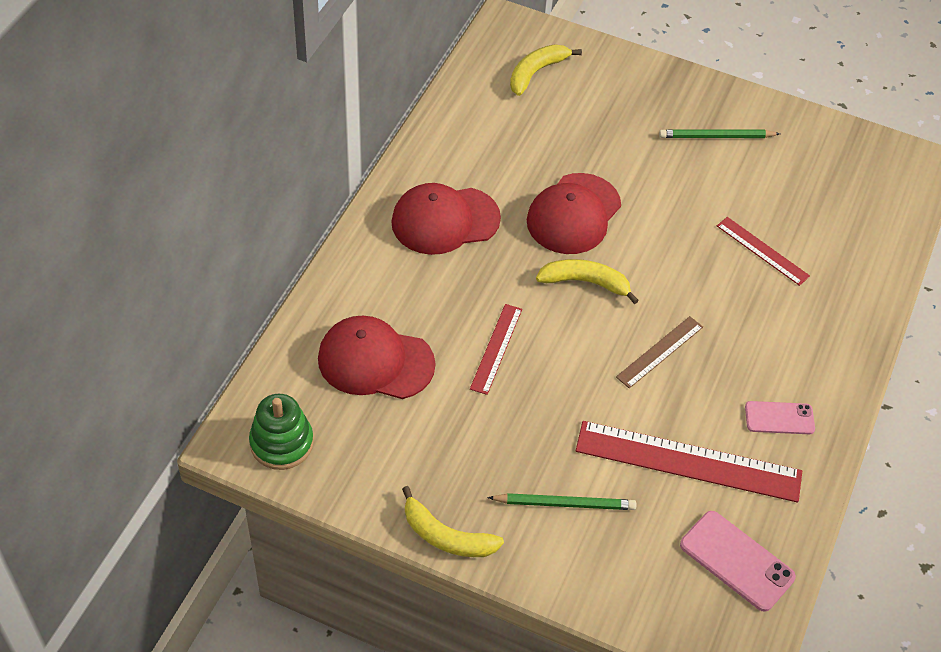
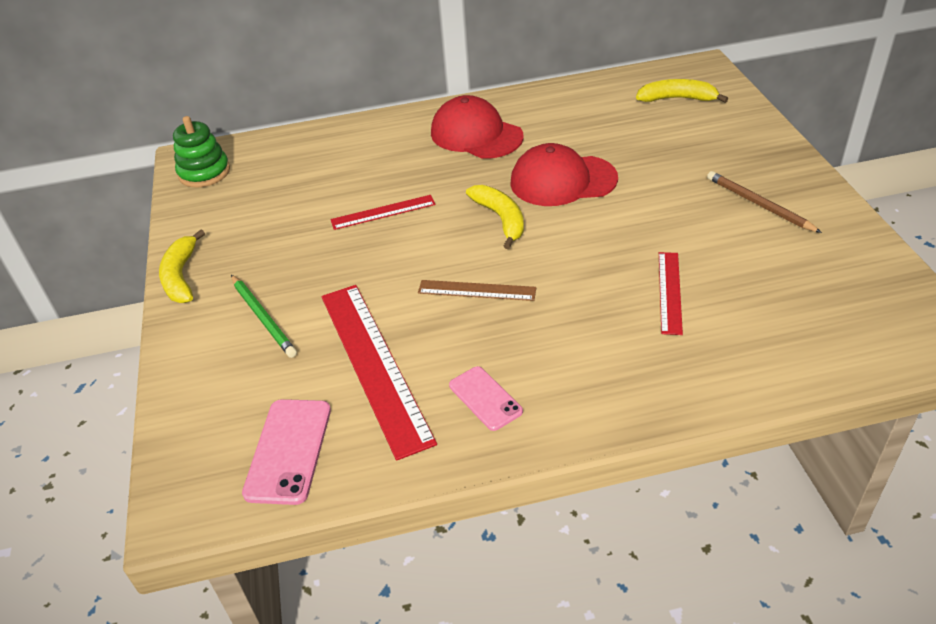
camera: 60 degrees right, 10 degrees down
red cap [318,316,435,399] -> none
green pencil [659,130,780,138] -> brown pencil [707,171,822,233]

